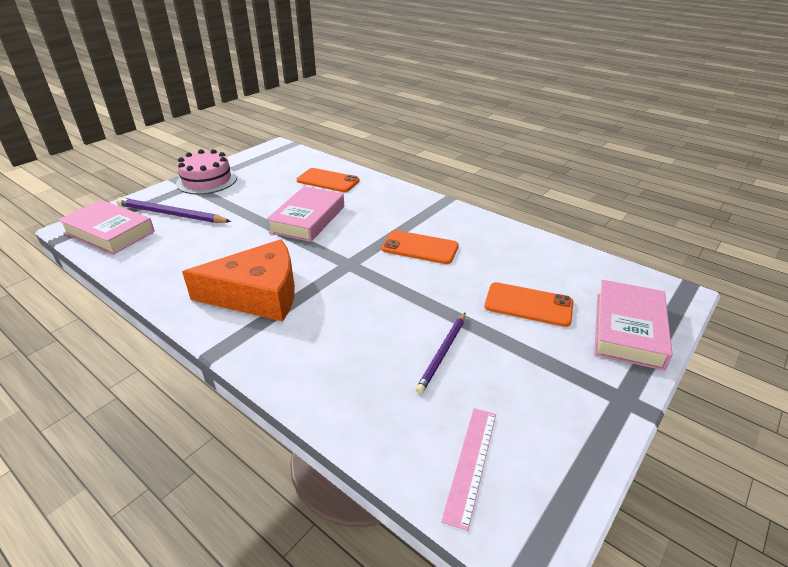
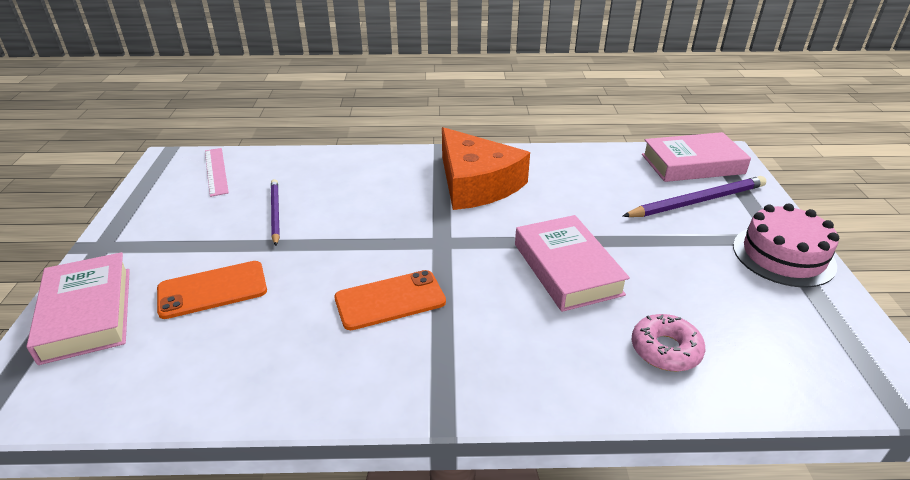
camera: 140 degrees right, 0 degrees up
orange cheese [182,239,295,322] -> orange cheese turned 75 degrees counterclockwise [442,127,530,210]
orange phone [297,168,360,192] -> pink donut [632,314,705,372]

